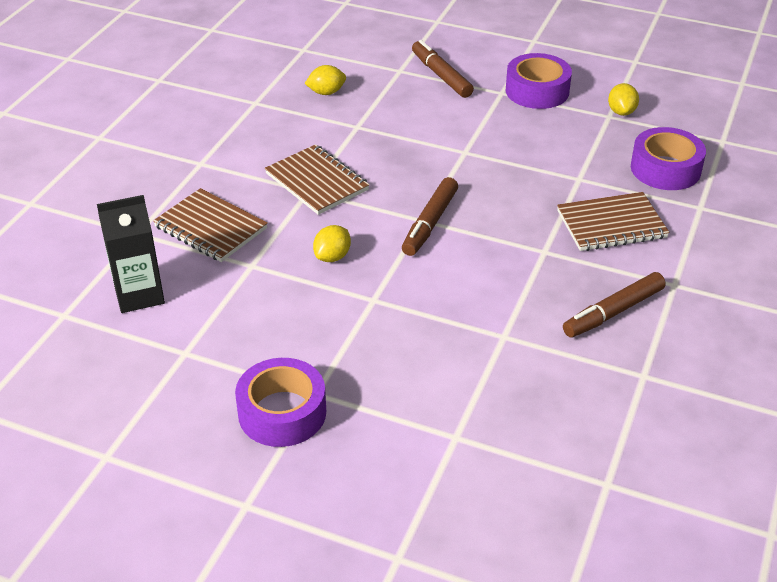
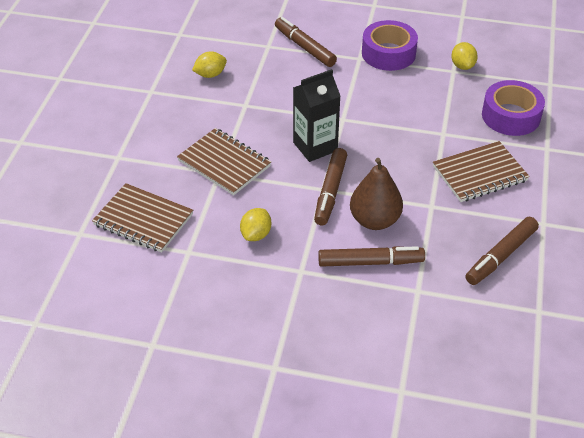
camera: 10 degrees left, 5 degrees up
black carton [97,195,165,313] -> black carton moved to [293,69,341,162]
purple tape [235,358,326,447] -> none
none -> brown marker [318,246,425,267]
none -> brown pear [350,158,403,230]

